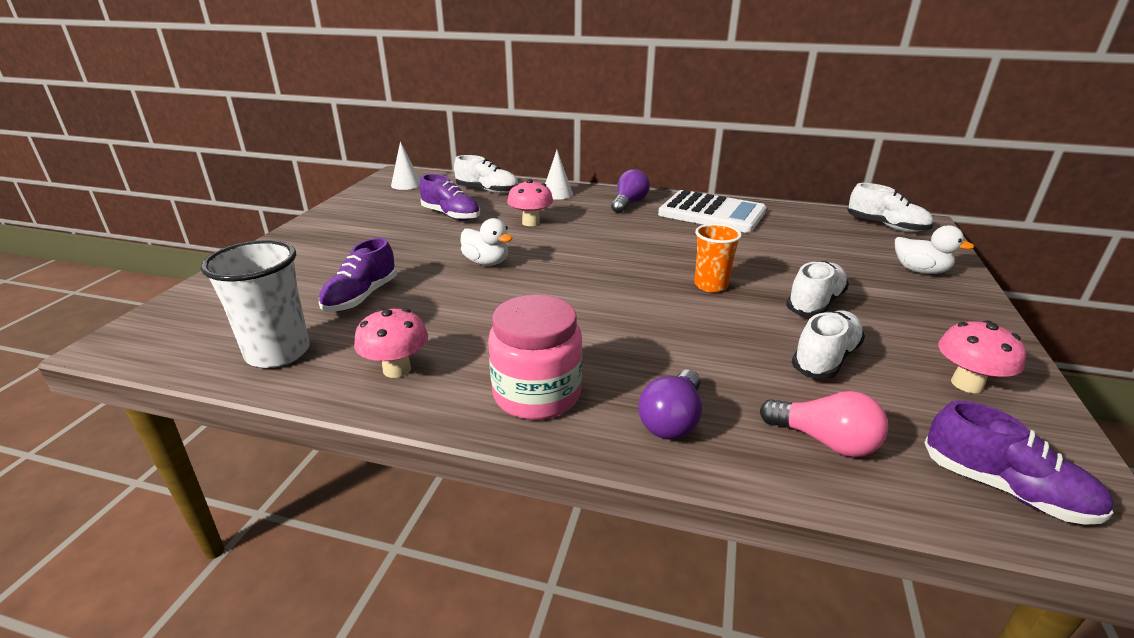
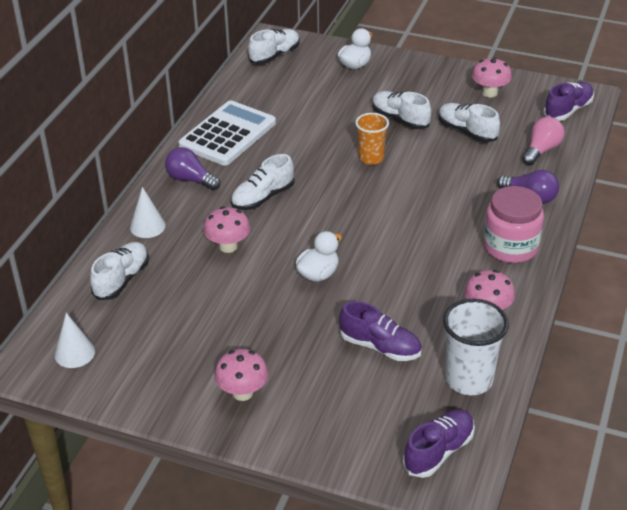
camera: 85 degrees left, 10 degrees up
purple shoe [419,174,480,221] -> purple shoe moved to [403,409,475,478]
none -> pink mushroom [215,349,269,401]
none -> white shoe [231,154,294,210]

